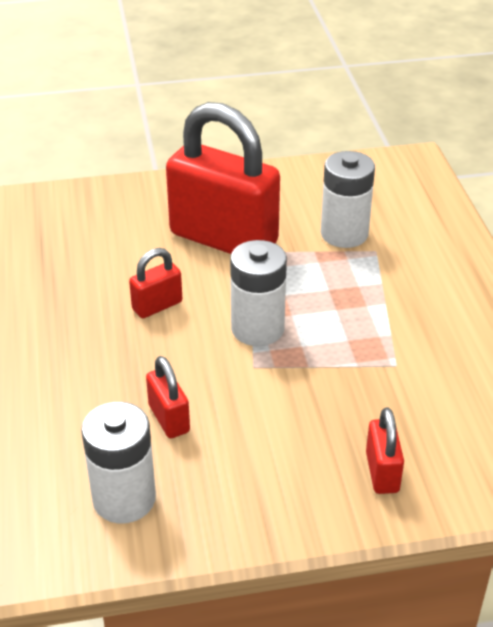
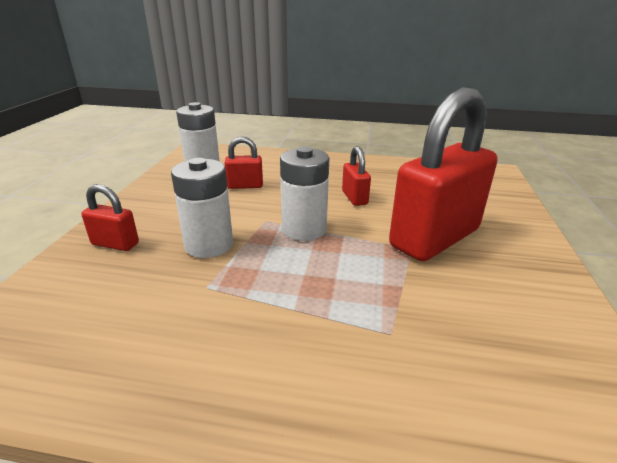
camera: 110 degrees right, 10 degrees down
white battery [321,151,375,248] -> white battery moved to [171,158,233,258]

